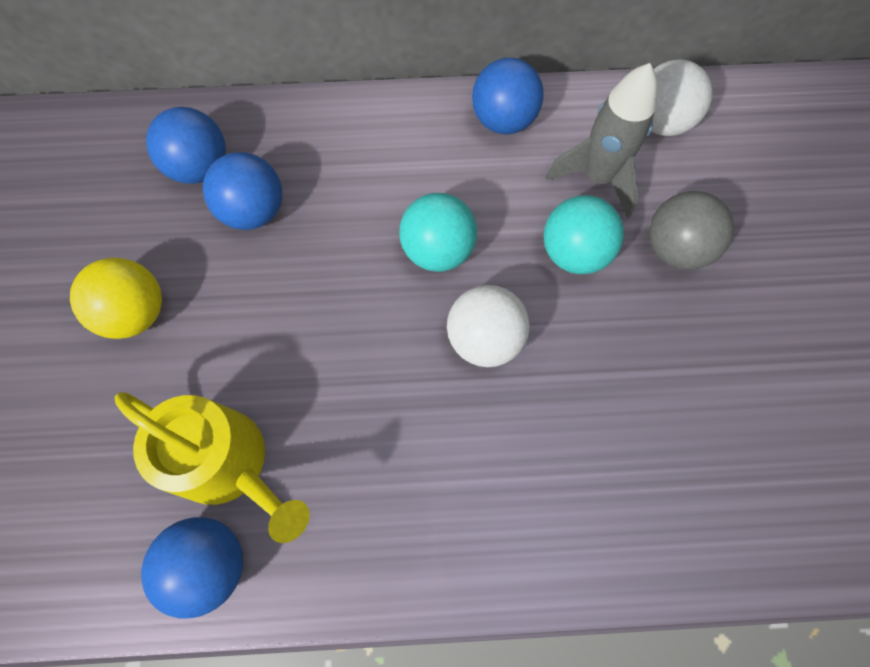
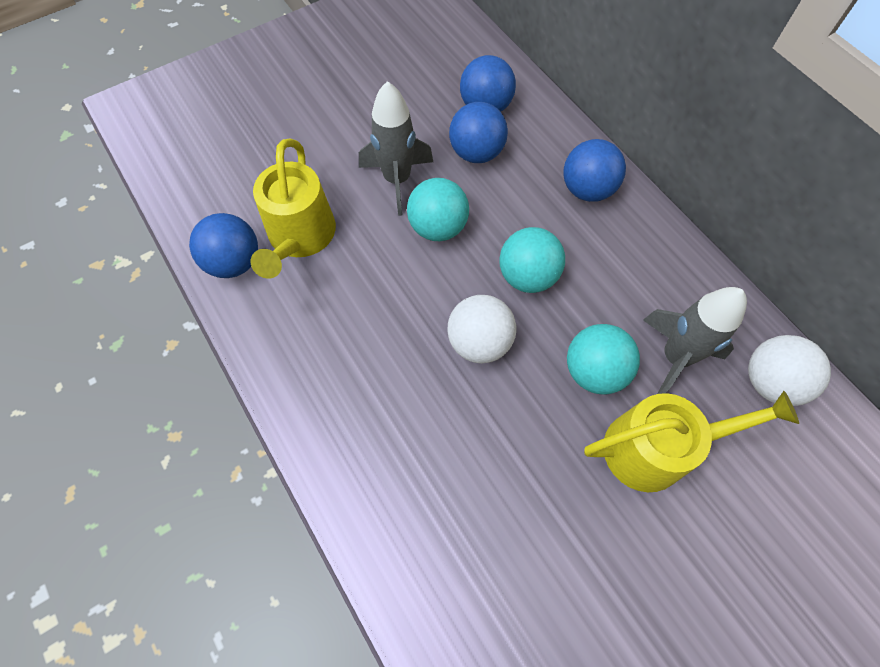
camera: 60 degrees right, 5 degrees down
yellow ball [70,258,162,339] -> none
blue ball [472,58,544,134] -> blue ball moved to [563,139,626,202]
grey ball [649,191,734,270] -> yellow watering can [584,391,799,492]
none -> grey rocket [359,81,433,216]
none -> turquoise ball [407,178,469,241]

